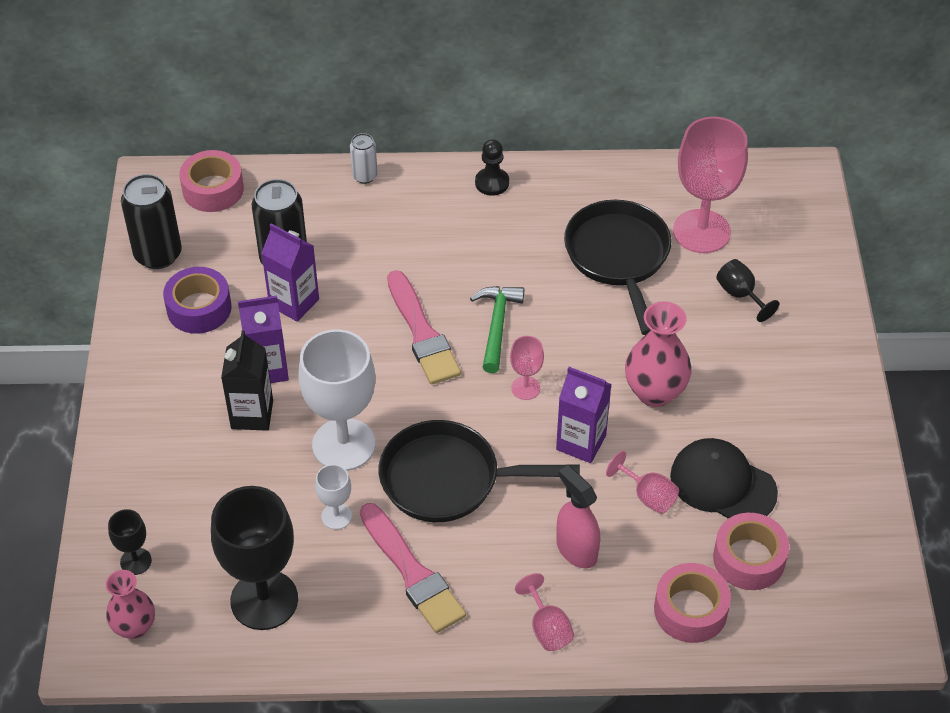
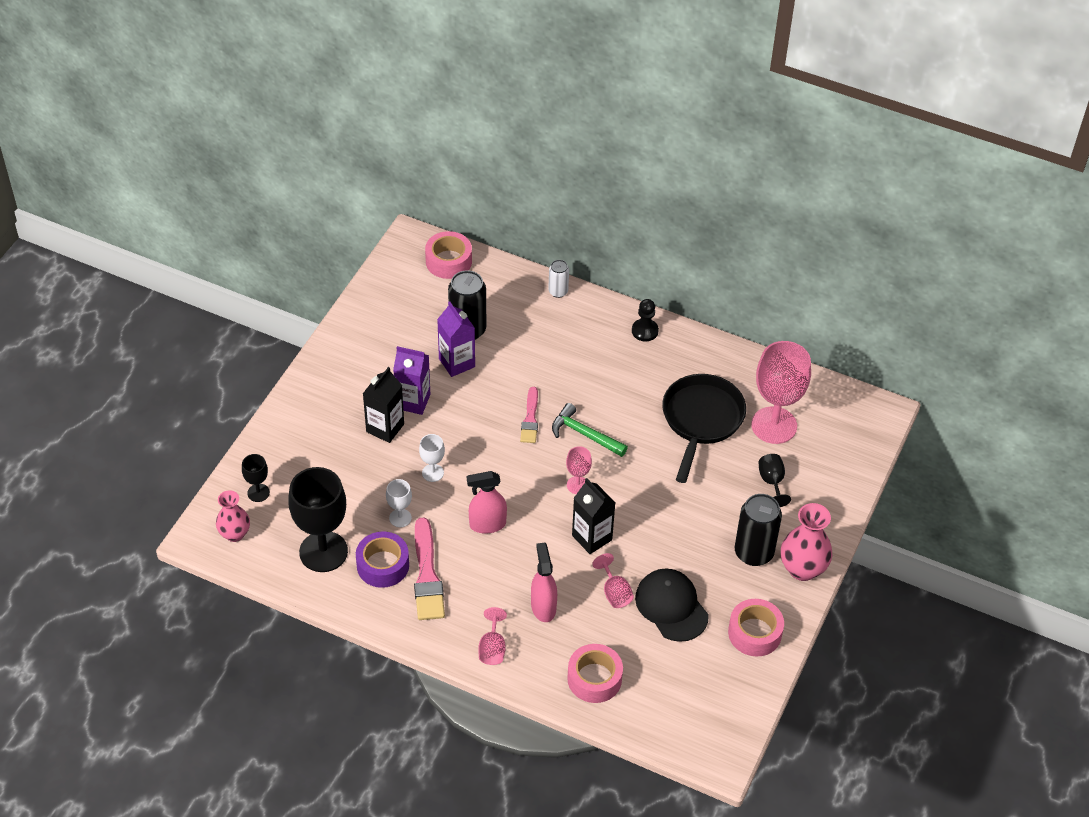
camera: 25 degrees right, 0 degrees up
black can [121,174,182,269] -> black can moved to [735,494,782,566]
purple tape [163,267,232,334] -> purple tape moved to [356,531,409,588]
white goblet [298,329,375,471] -> white goblet [419,434,445,482], size x0.47
black pan [379,420,580,522] -> pink spray bottle [467,471,507,534]
pink brush [387,270,461,384] -> pink brush [520,387,538,443], size x0.62
green hammer [470,286,524,373] -> green hammer turned 90 degrees counterclockwise [552,403,628,457]
purple carton [556,367,612,463] -> black carton [572,478,615,554]
pink vase [625,302,692,407] -> pink vase moved to [781,503,832,581]
pink tape [713,513,789,590] -> pink tape moved to [728,599,784,657]

